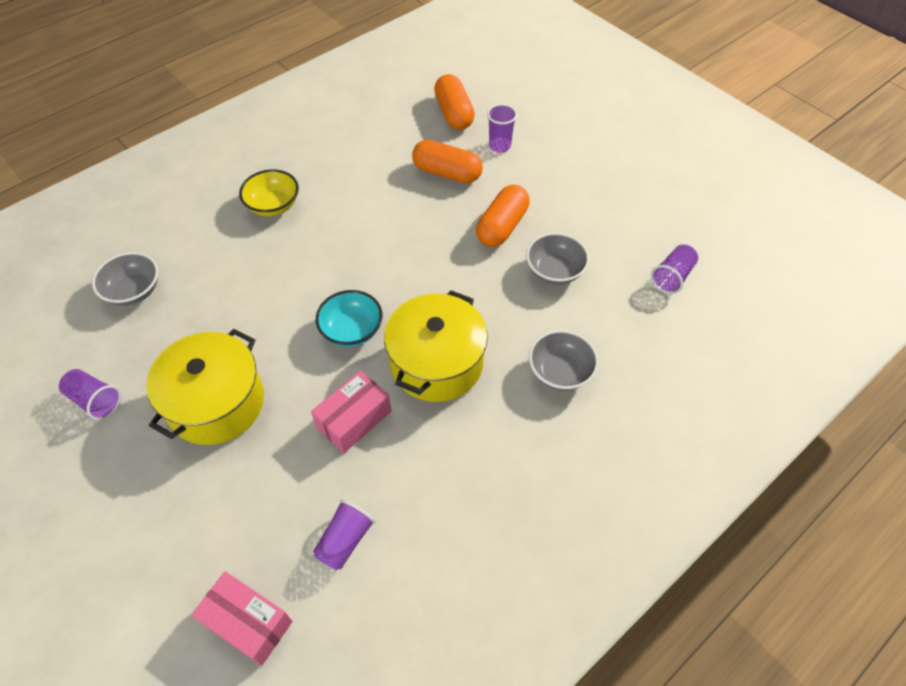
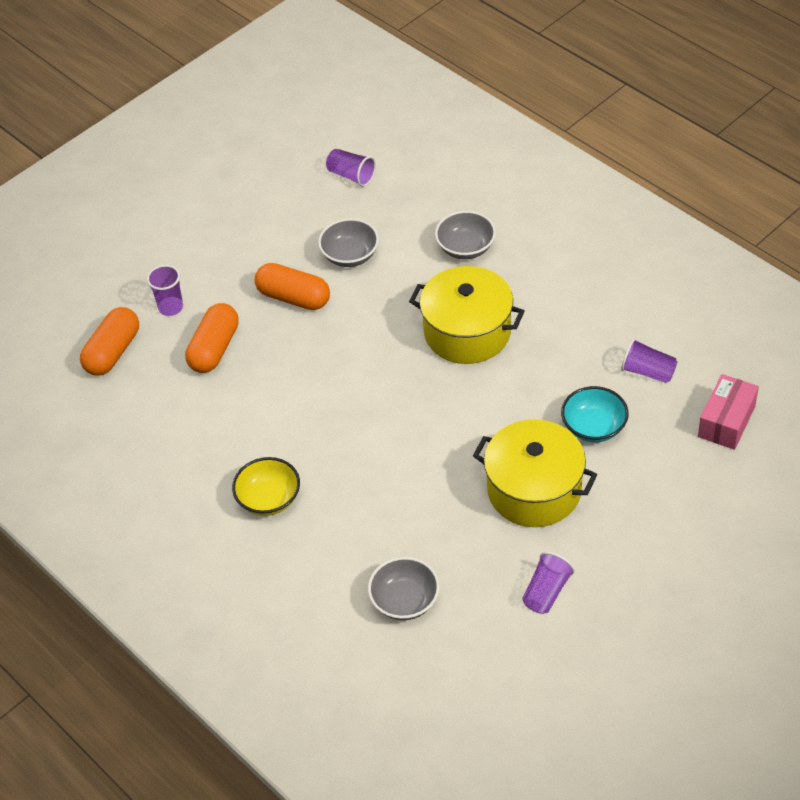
camera: 90 degrees left, 5 degrees down
pink box [311,370,391,453] -> none
turquoise bowl [316,290,383,347] -> turquoise bowl moved to [561,386,629,442]
orange capsule [434,74,475,130] -> orange capsule turned 45 degrees counterclockwise [80,307,139,376]

